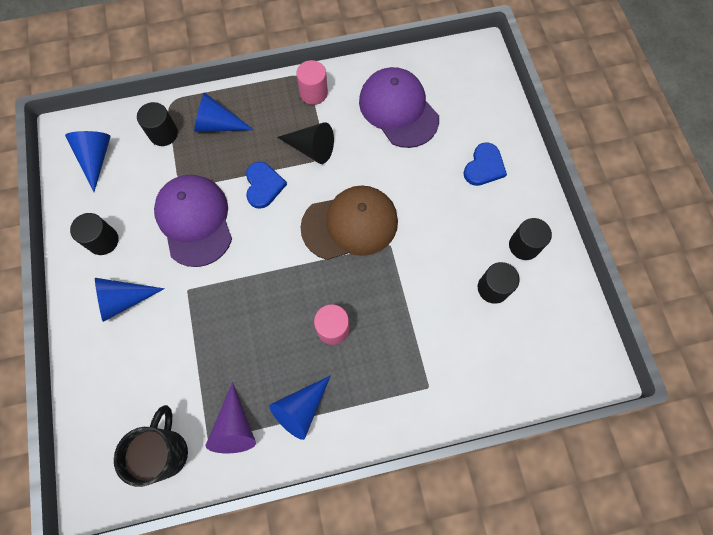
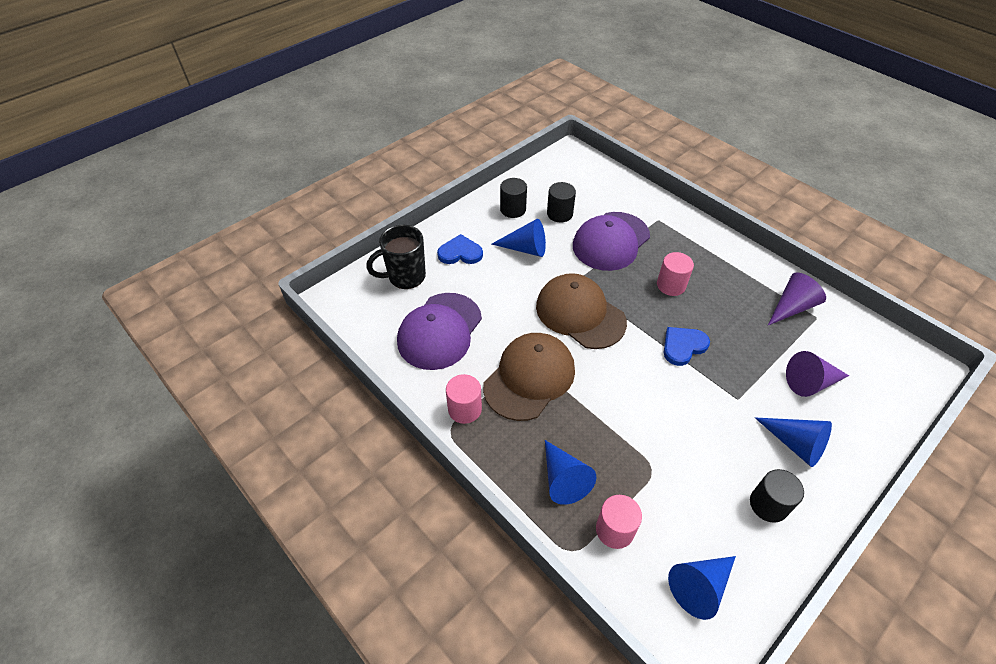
camera: 120 degrees left, 20 degrees down
black mug [114,405,188,487] -> black mug moved to [366,225,426,289]
black cylinder [137,102,178,146] -> pink cylinder [596,495,642,549]
purple cap [154,175,232,267] -> purple cap moved to [573,212,650,271]
blue heart [246,162,287,209] -> blue heart moved to [664,327,710,366]
blue cone [270,375,331,440] -> blue cone moved to [492,219,546,257]
black cone [277,122,334,164] -> brown cap [483,333,575,421]
none -> purple cone [786,351,849,397]

